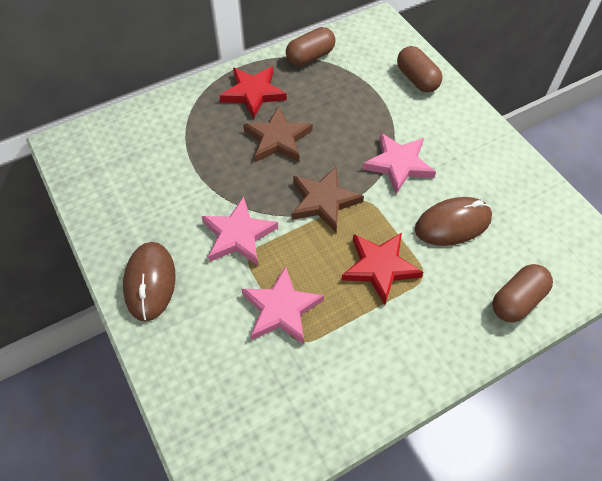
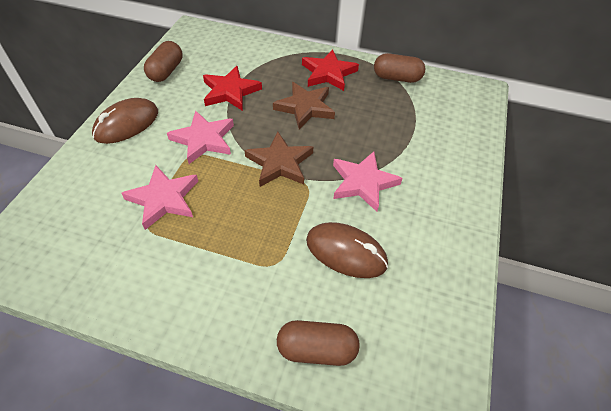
camera: 45 degrees right, 5 degrees down
red star [341,233,423,305] -> red star moved to [203,66,262,111]
brown capsule [397,46,442,92] -> brown capsule moved to [144,41,182,82]

